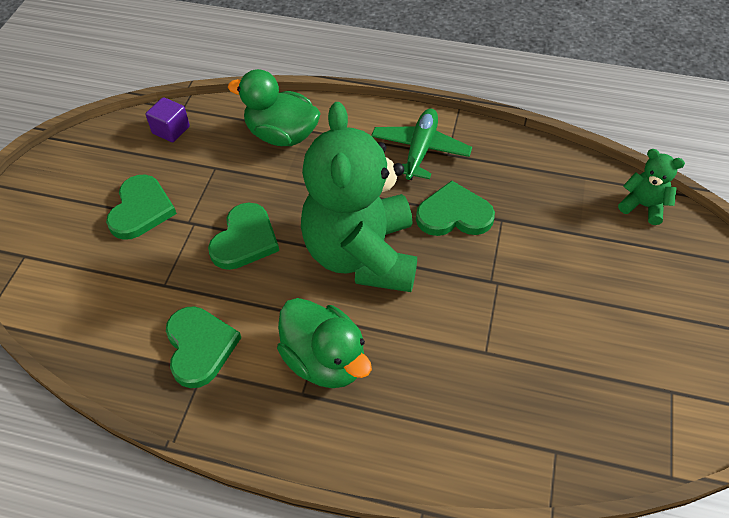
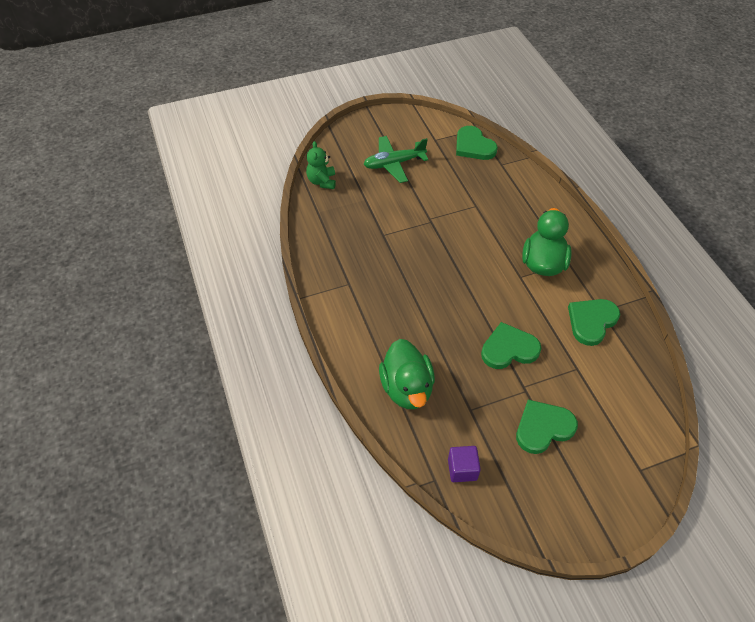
camera: 125 degrees left, 0 degrees up
green teddy bear [301,102,417,292] -> none
green plane [371,108,472,180] -> green plane moved to [364,136,428,183]
green heart [416,181,495,236] -> green heart moved to [456,126,498,160]

